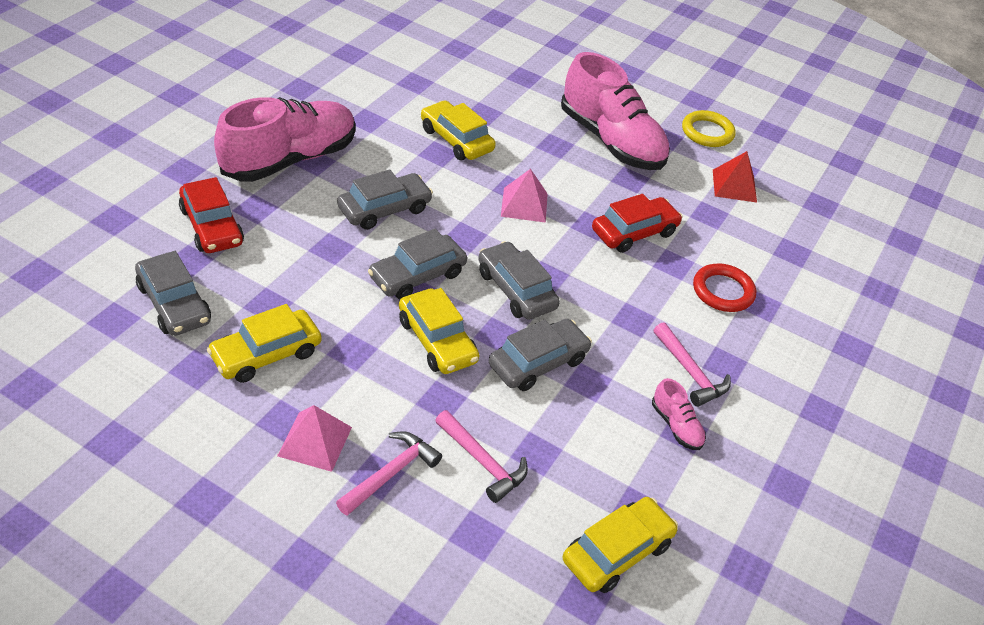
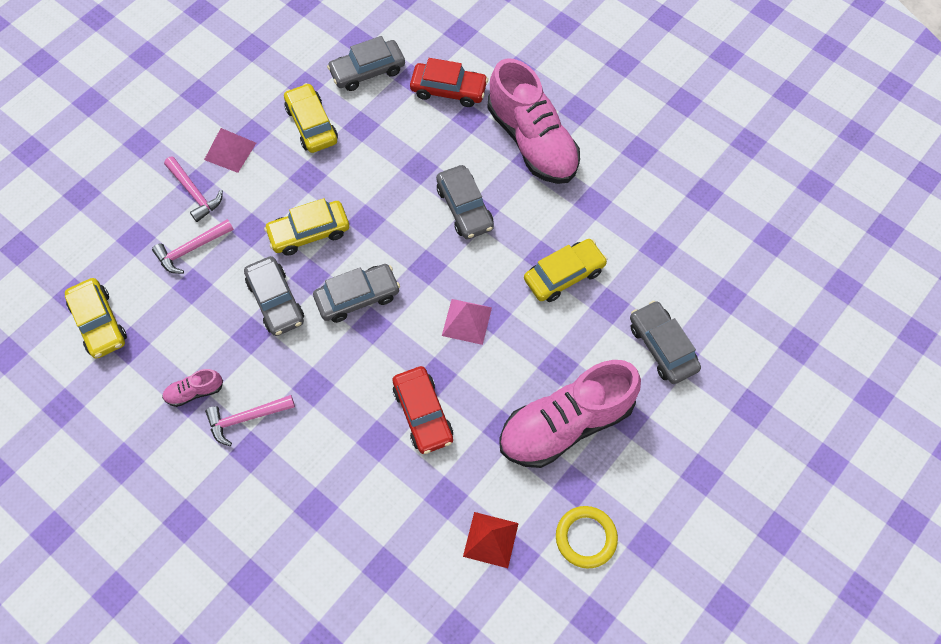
camera: 105 degrees right, 20 degrees up
red car [179,177,244,253] -> red car turned 150 degrees counterclockwise [410,58,488,107]
grey car [368,229,467,299] -> grey car moved to [630,301,701,384]
red ring [693,264,756,312] -> none

